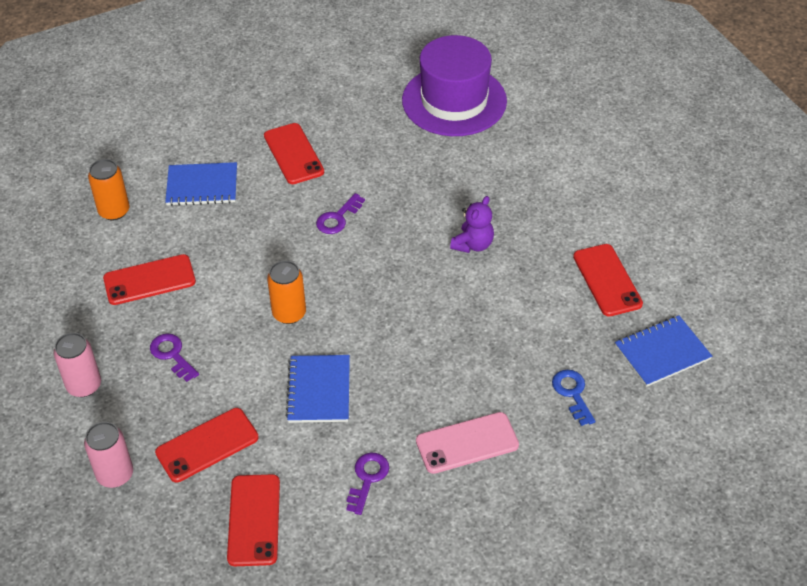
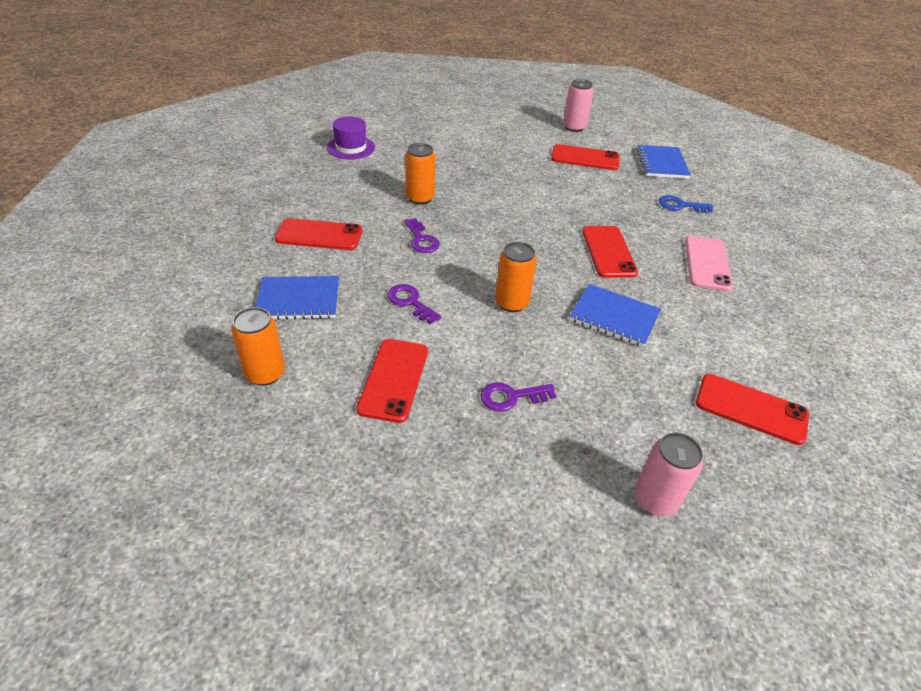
camera: 65 degrees left, 5 degrees down
pink can [54,333,101,397] -> pink can moved to [563,79,594,132]
red phone [155,408,259,482] -> red phone moved to [582,226,638,278]
blue notebook [165,162,237,206] -> blue notebook turned 60 degrees clockwise [256,276,339,320]
purple key [346,453,389,515] -> purple key moved to [387,284,442,324]
purple hat [402,35,507,136] -> purple hat [327,117,375,160], size x0.52
purple teddy bear [450,196,494,253] -> none
none -> orange can [405,143,435,205]

